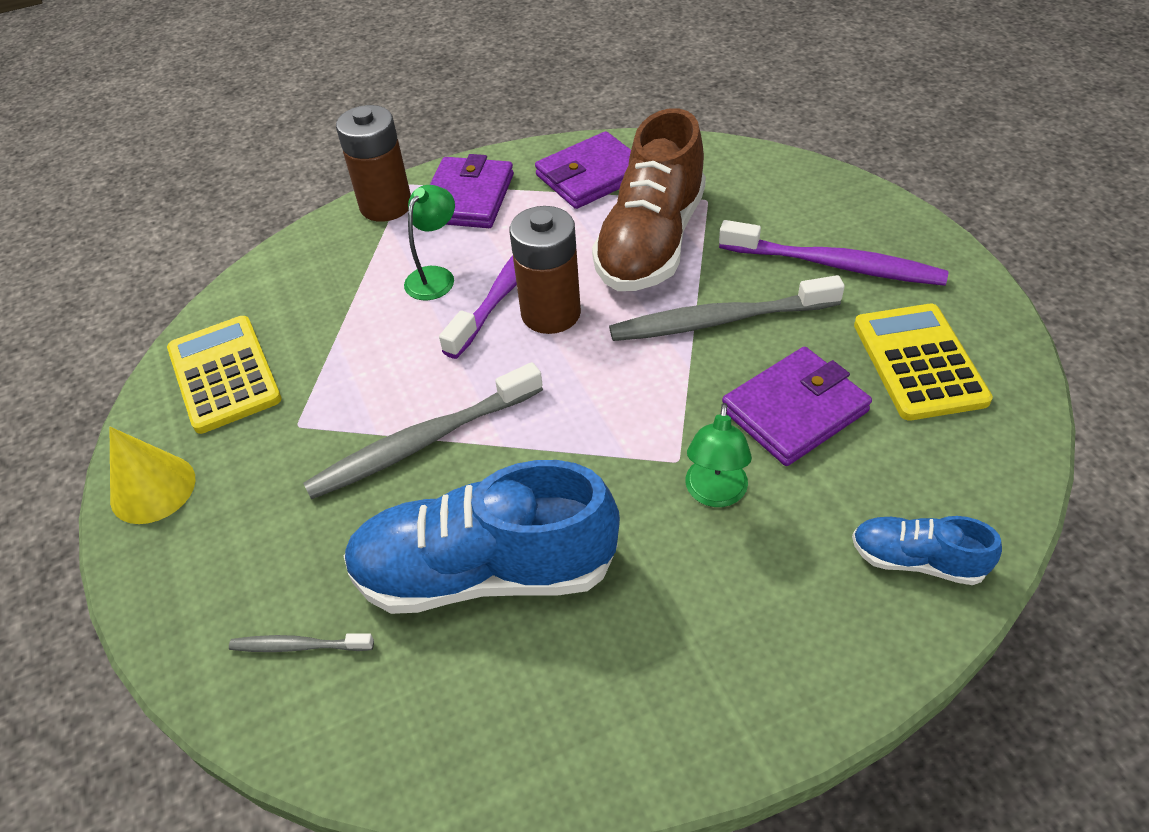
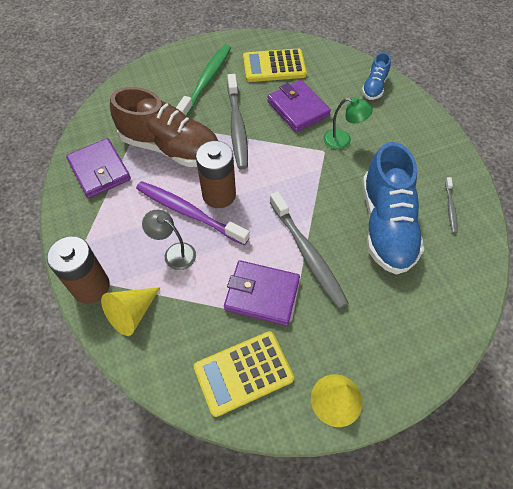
camera: 90 degrees left, 10 degrees up
grey toothbrush [229,633,374,652] -> grey toothbrush moved to [445,177,458,233]
green lamp [404,185,455,300] -> grey lamp [142,210,196,270]
purple wallet [430,154,514,228] -> purple wallet moved to [224,260,300,326]
purple toothbrush [719,220,948,286] -> green toothbrush [176,44,231,116]
none -> yellow cone [101,287,160,336]

